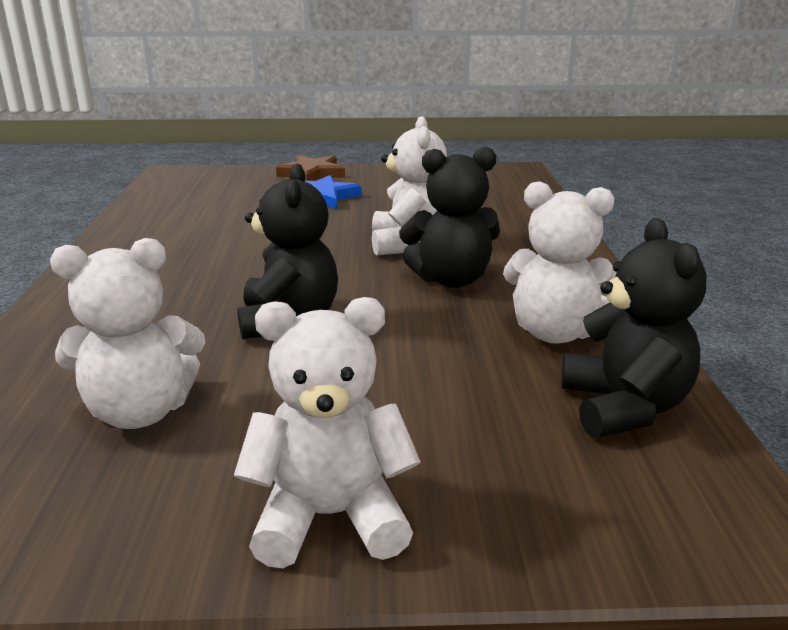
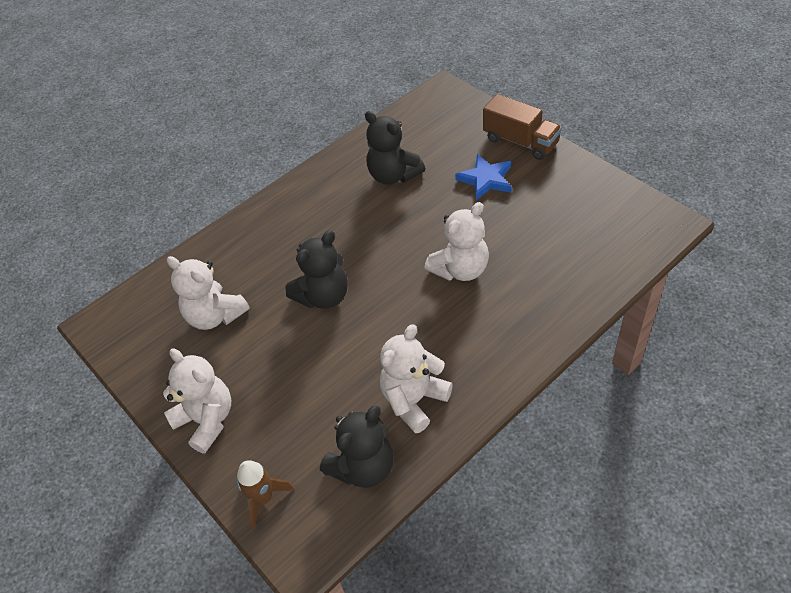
camera: 55 degrees right, 25 degrees up
brown star [276,155,345,181] -> brown truck [483,94,562,160]
black teddy bear [399,147,500,288] -> black teddy bear moved to [365,111,425,185]
white teddy bear [503,181,617,344] -> white teddy bear turned 60 degrees clockwise [380,324,453,433]
none -> brown rocket [237,460,294,529]

